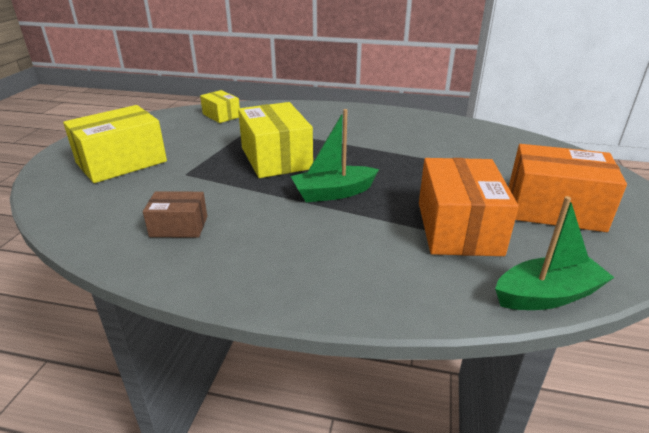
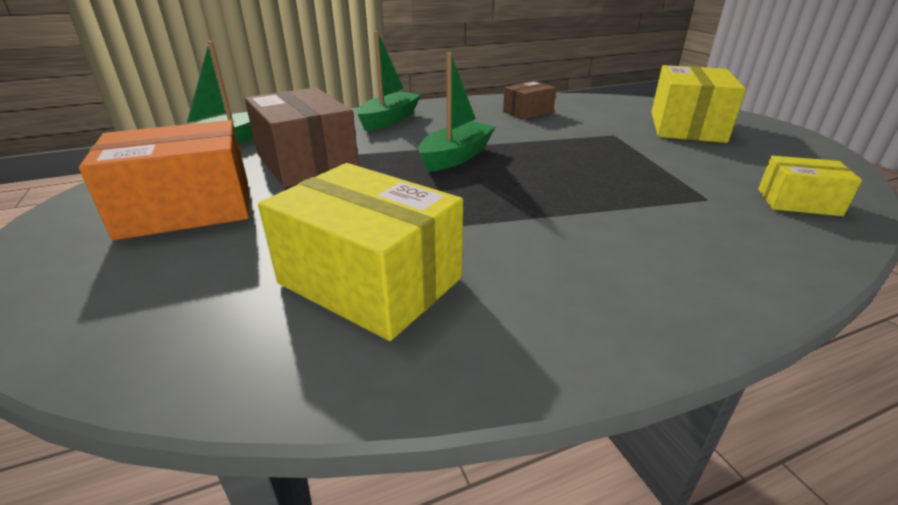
camera: 145 degrees right, 0 degrees up
yellow box [238,102,313,178] -> yellow box moved to [258,163,463,341]
orange box [419,158,519,256] -> brown box [245,87,359,188]
none -> green boat [356,31,421,131]

